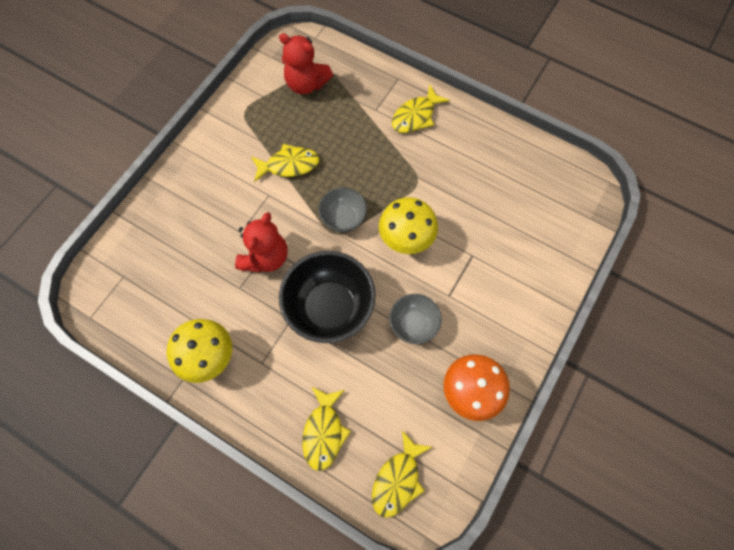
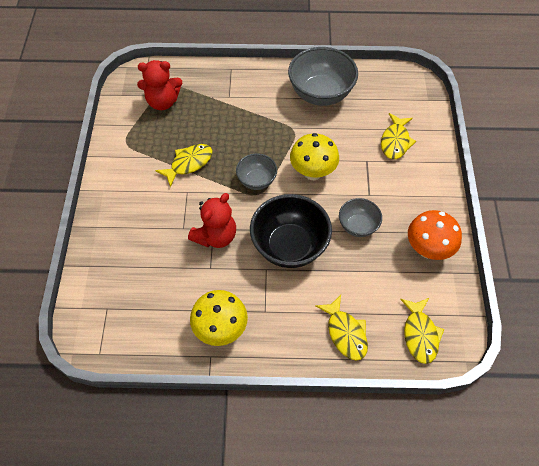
camera: 30 degrees left, 10 degrees down
red teddy bear [235,212,287,273] -> red teddy bear turned 45 degrees clockwise [188,193,236,248]
yellow fish [392,85,450,133] -> yellow fish moved to [381,113,416,159]
none -> grey bowl [288,47,358,106]

